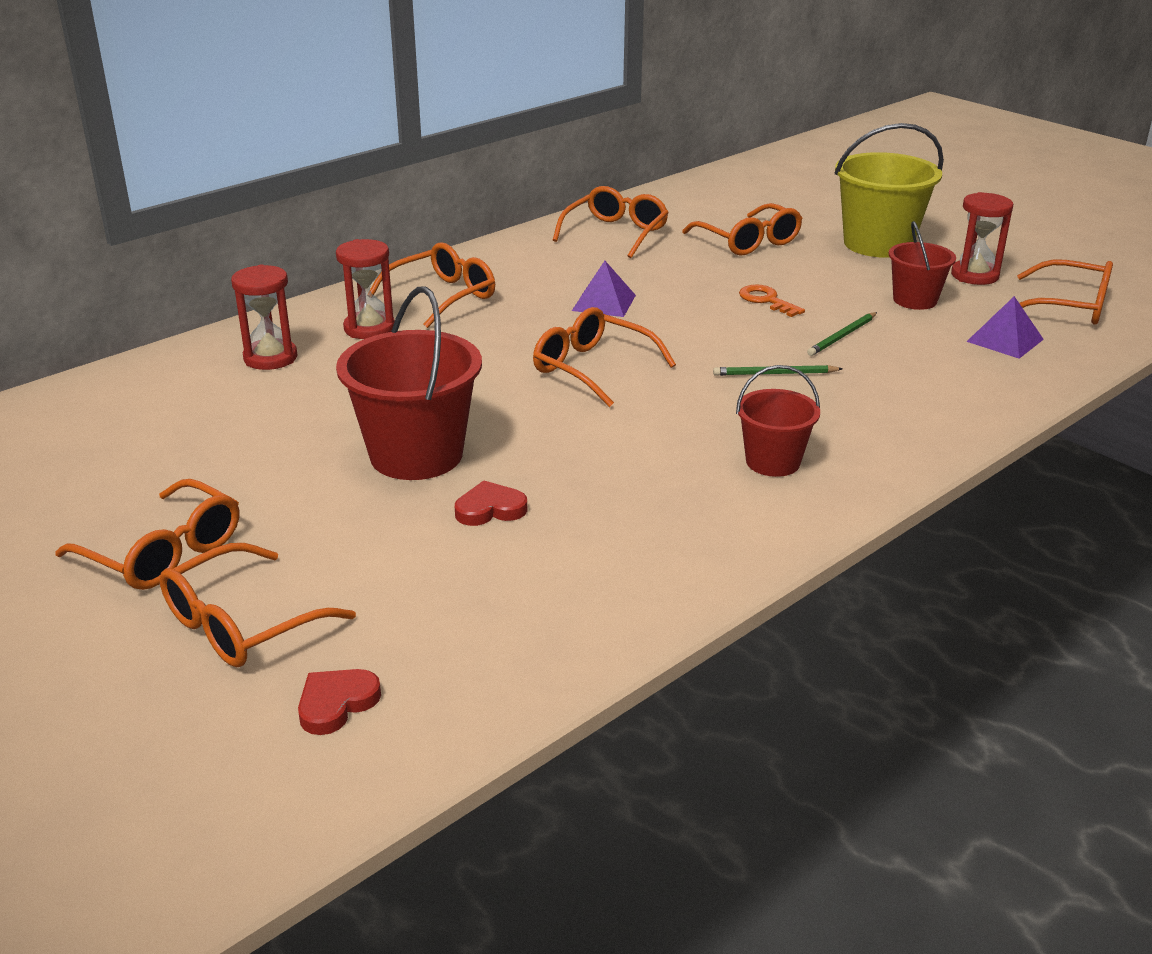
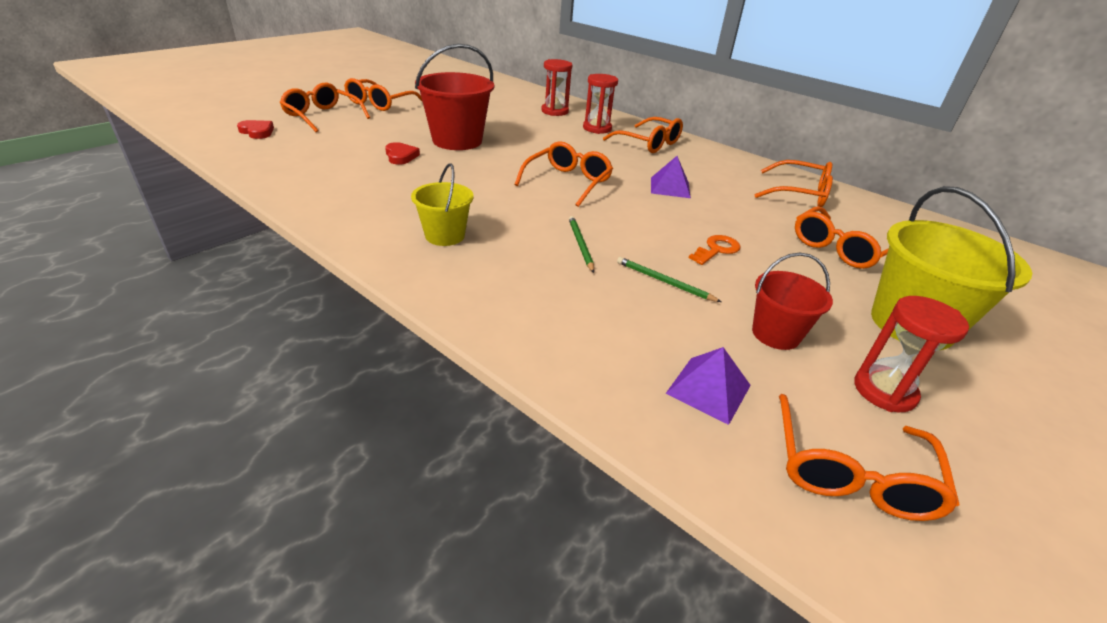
camera: 80 degrees right, 5 degrees up
red bucket [736,365,820,477] -> yellow bucket [411,163,474,246]

